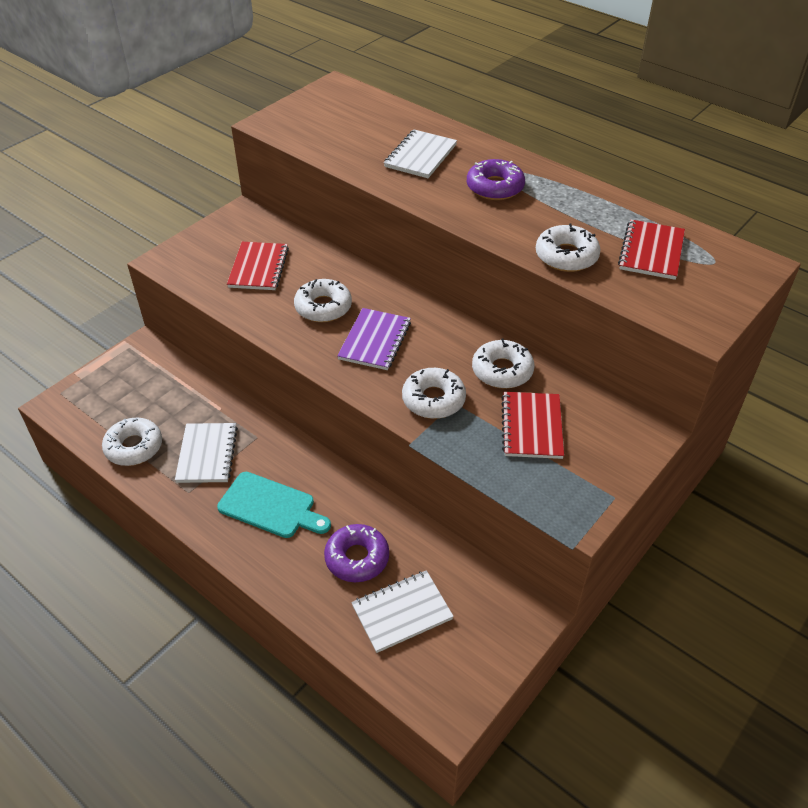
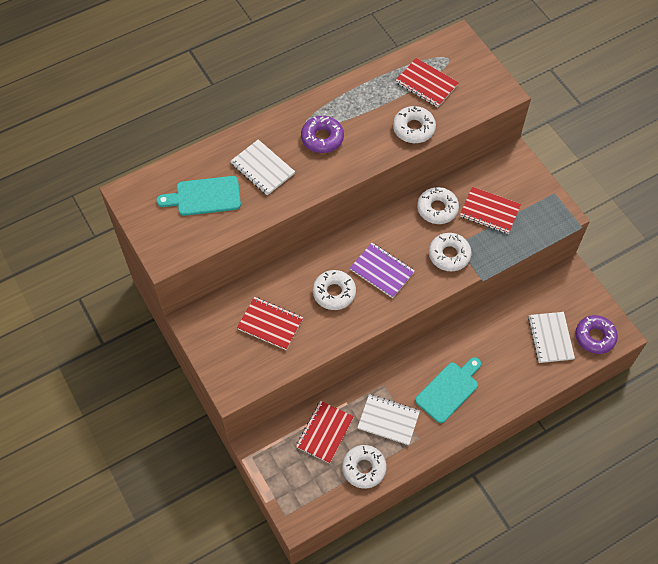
camera: 70 degrees left, 15 degrees up
purple donut [324,524,389,582] -> purple donut moved to [575,315,618,354]
none -> turquoise cutting board [156,176,241,216]
none -> red notebook [296,401,354,464]

